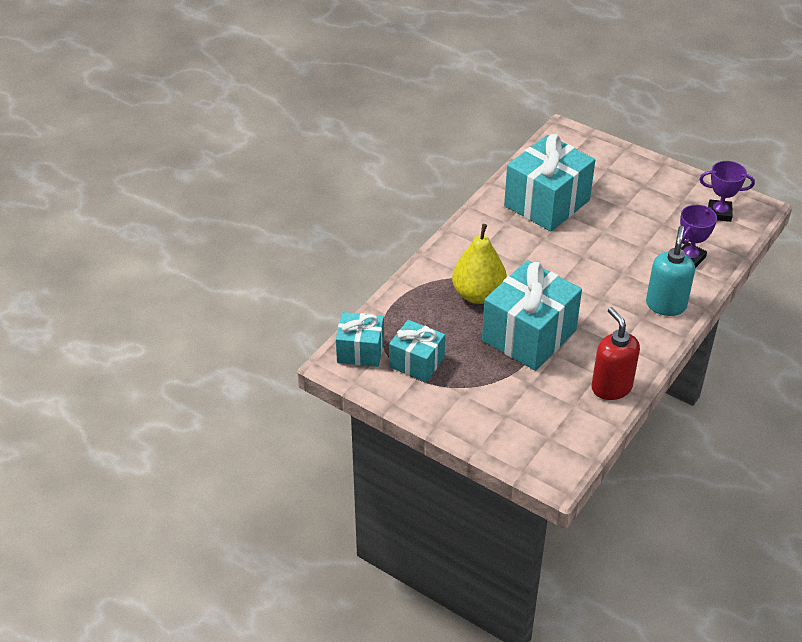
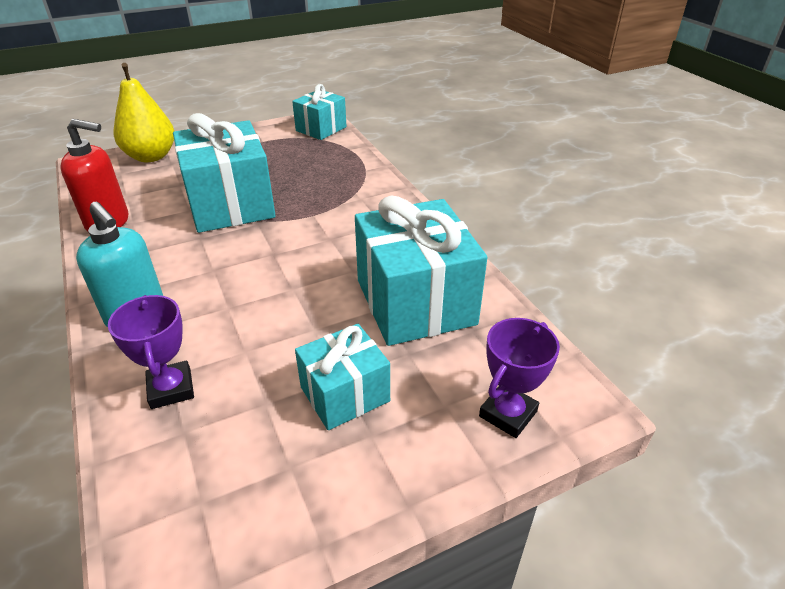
camera: 120 degrees right, 5 degrees down
turquoise gift [389,320,445,382] -> turquoise gift moved to [295,324,390,430]
yellow pear [452,224,507,304] -> yellow pear moved to [114,63,174,162]
purple trophy [699,161,755,222] -> purple trophy moved to [479,318,560,438]

